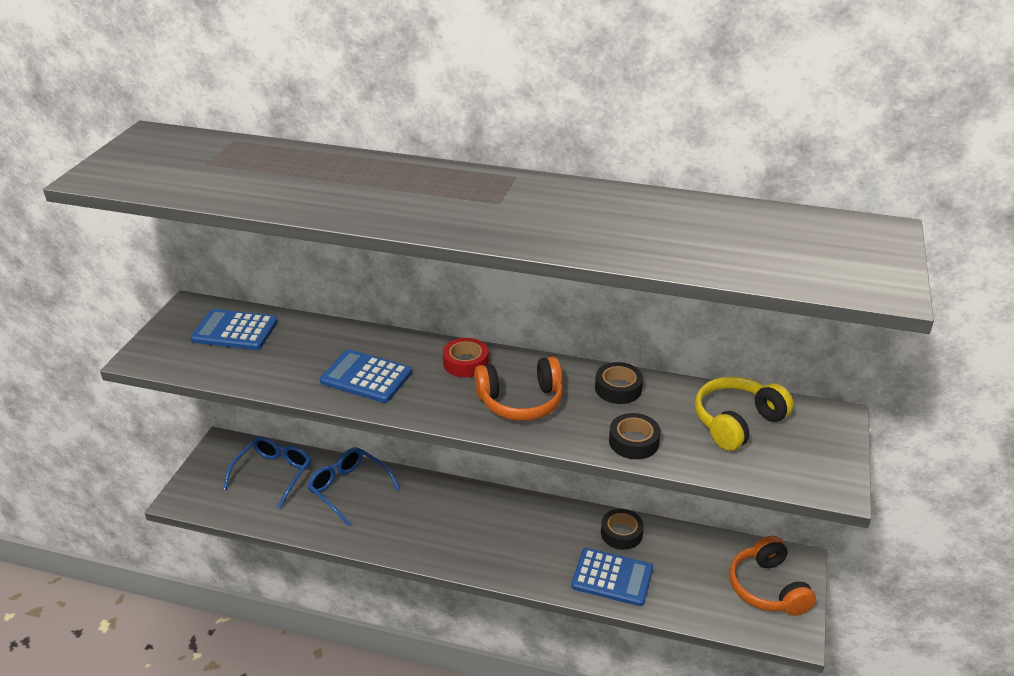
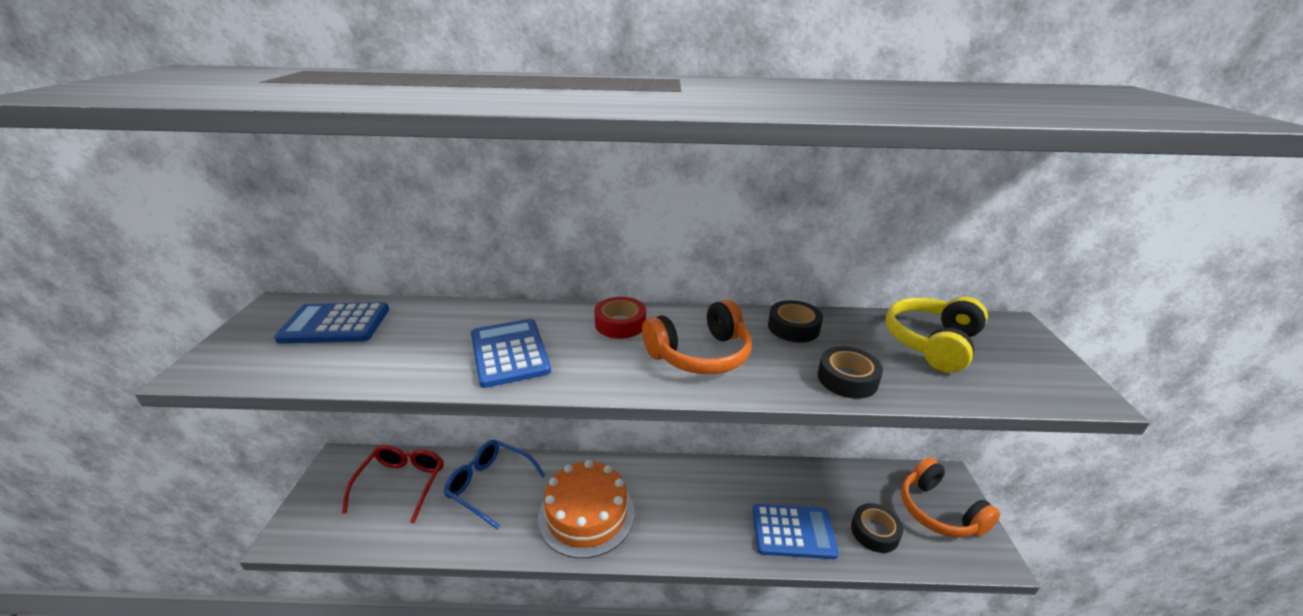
camera: 15 degrees left, 5 degrees down
blue glasses [223,436,311,508] -> red glasses [342,445,444,523]
blue calculator [320,349,412,403] -> blue calculator turned 60 degrees clockwise [471,319,551,388]
black tape [601,509,644,550] -> black tape moved to [851,503,903,553]
none -> orange cake [538,460,635,558]

